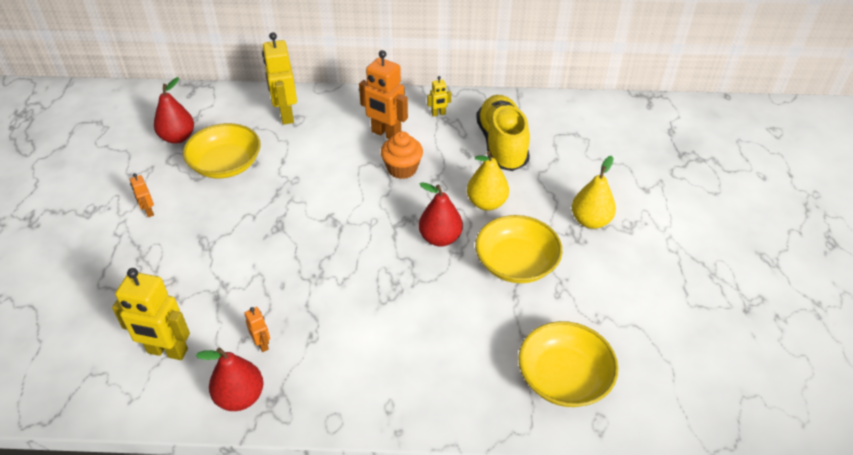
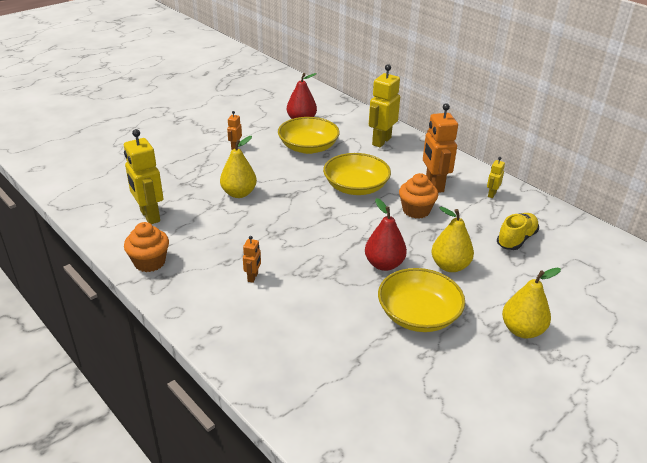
camera: 45 degrees right, 10 degrees down
red pear [196,348,263,411] -> orange cupcake [124,222,169,272]
orange robot [245,307,270,352] -> orange robot moved to [243,236,261,283]
yellow robot [427,76,451,117] -> yellow robot turned 90 degrees clockwise [487,157,505,198]
yellow shoe [476,95,530,171] -> yellow shoe [497,213,539,250], size x0.60
yellow bowl [518,321,618,407] -> yellow bowl moved to [323,153,391,195]
none -> yellow pear [220,136,257,198]

